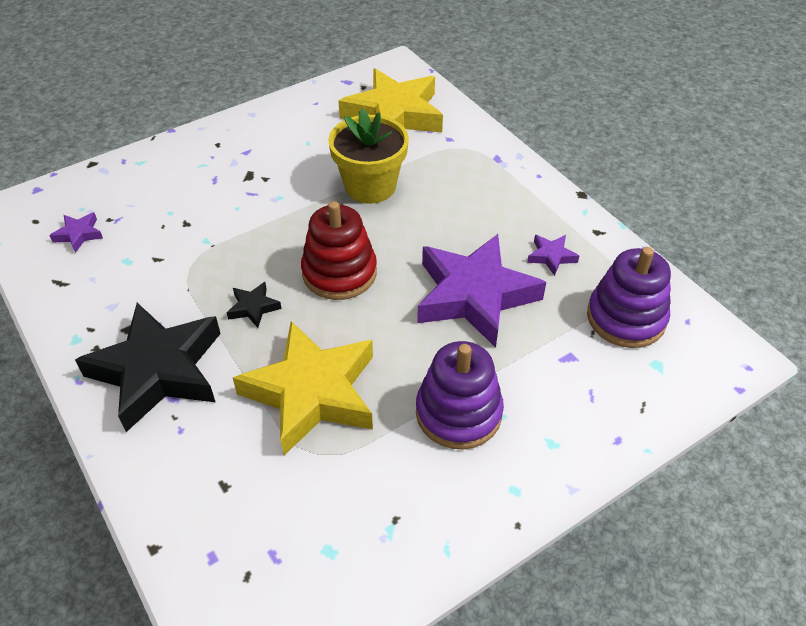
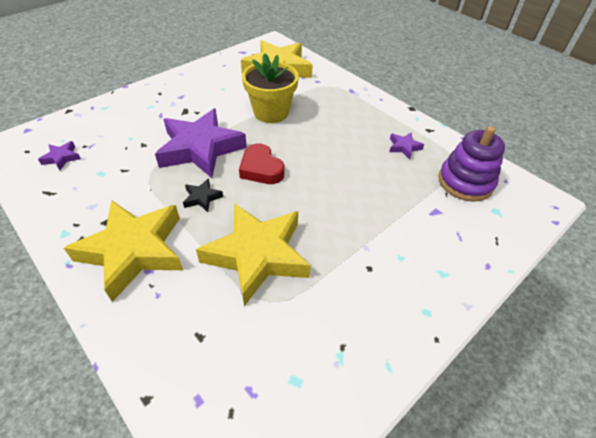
camera: 10 degrees left, 0 degrees up
black star [75,303,221,432] -> yellow star [64,200,183,302]
red stacking toy [301,201,377,300] -> red heart [239,143,284,184]
purple stacking toy [416,341,504,450] -> none
purple star [417,234,546,348] -> purple star moved to [155,109,247,178]

